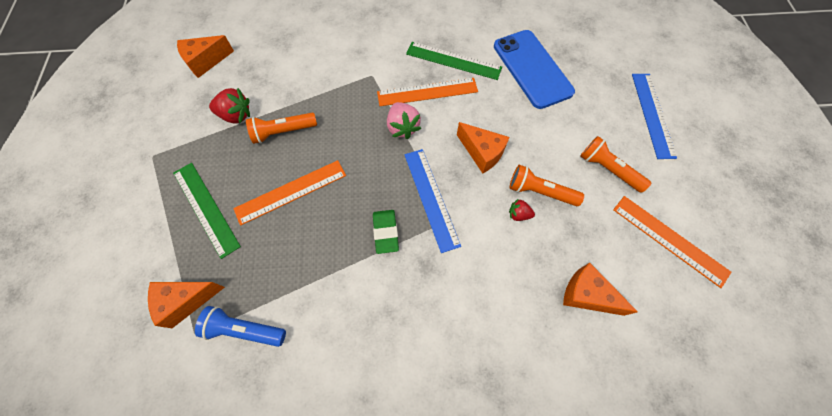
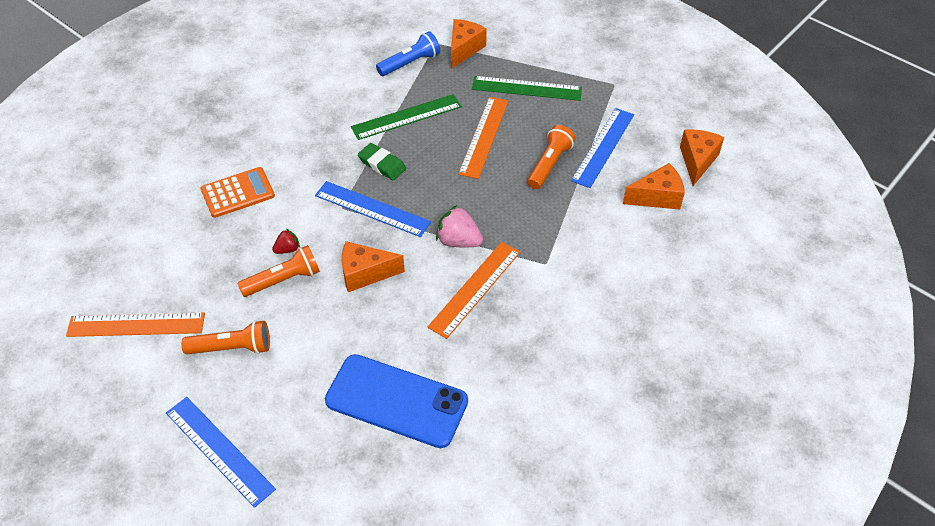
camera: 135 degrees right, 15 degrees down
red strawberry [209,88,250,124] -> blue ruler [571,108,634,188]
green ruler [406,42,502,80] -> green ruler moved to [351,94,462,140]
orange cheese [563,263,638,316] -> orange cheese moved to [623,163,685,210]
none -> orange calculator [201,167,275,218]

